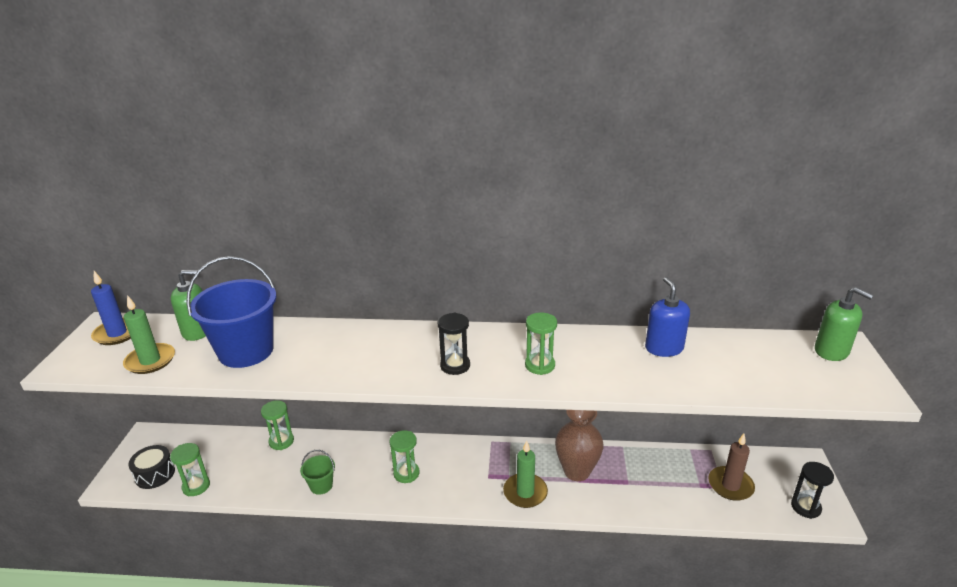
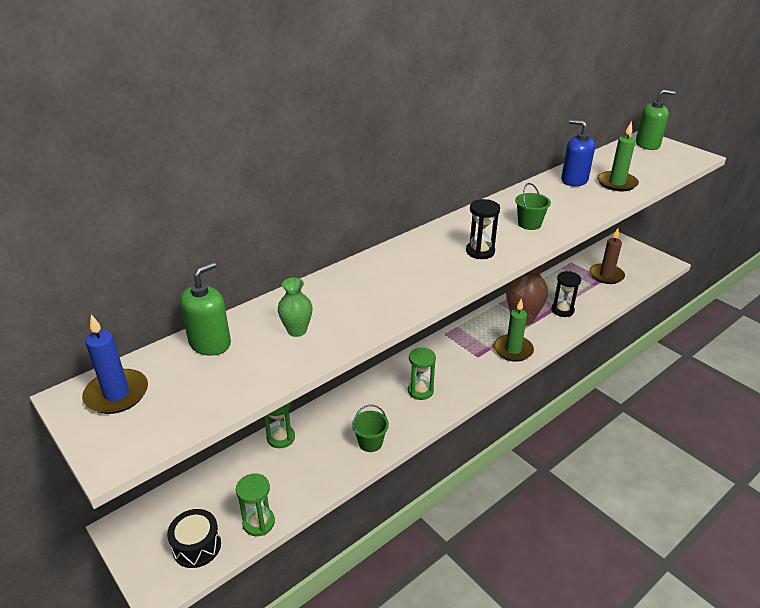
camera: 45 degrees left, 5 degrees up
green candle [123,295,175,374] -> green candle moved to [597,121,639,191]
blue bucket [186,256,277,368] -> green vase [278,278,313,337]
green hourglass [525,312,557,375] -> green bucket [515,183,551,230]
black hourglass [791,462,834,519] -> black hourglass moved to [552,271,581,317]

